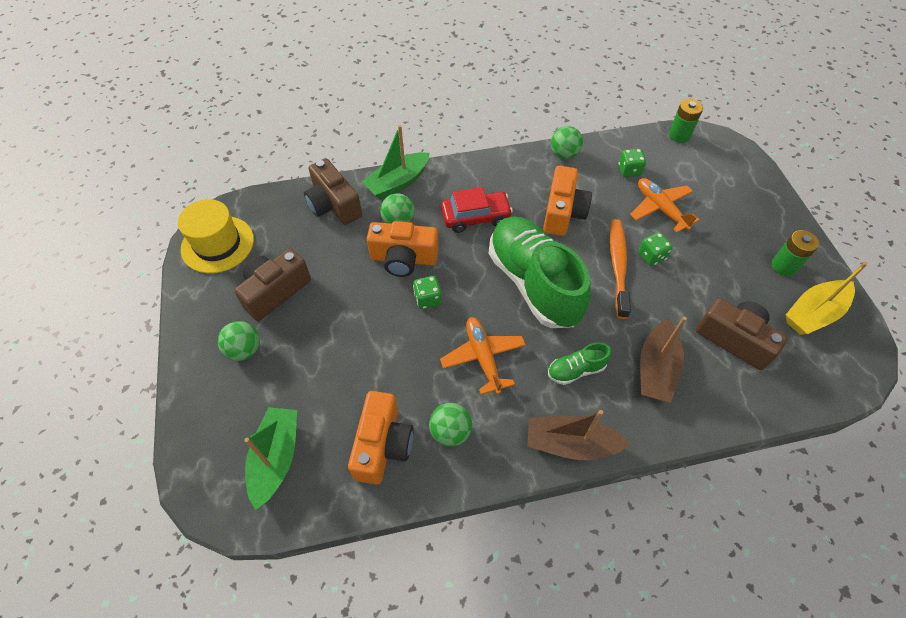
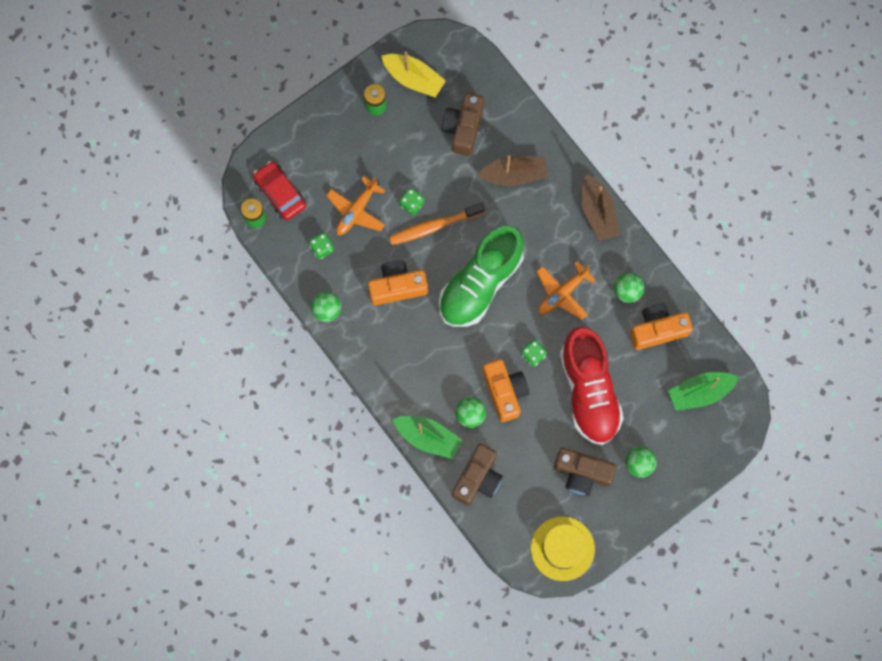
camera: 115 degrees left, 20 degrees up
red car [441,187,513,233] -> red car moved to [253,161,306,220]
green shoe [548,342,611,385] -> none
none -> red shoe [560,327,624,445]

